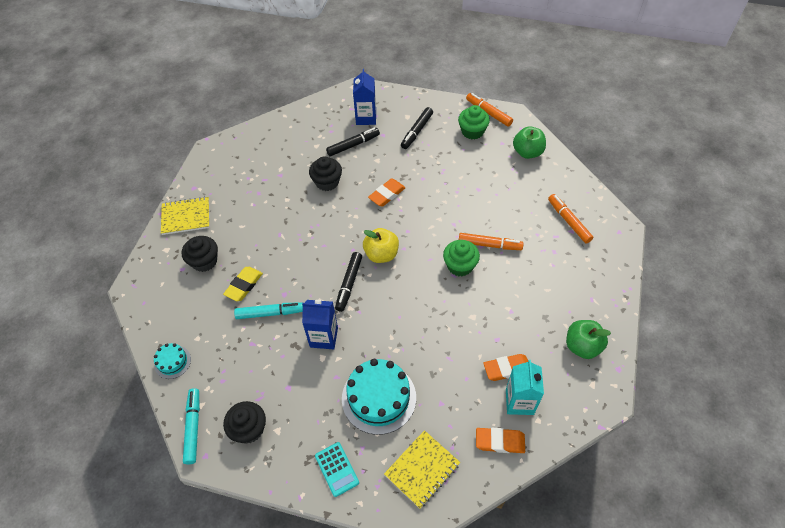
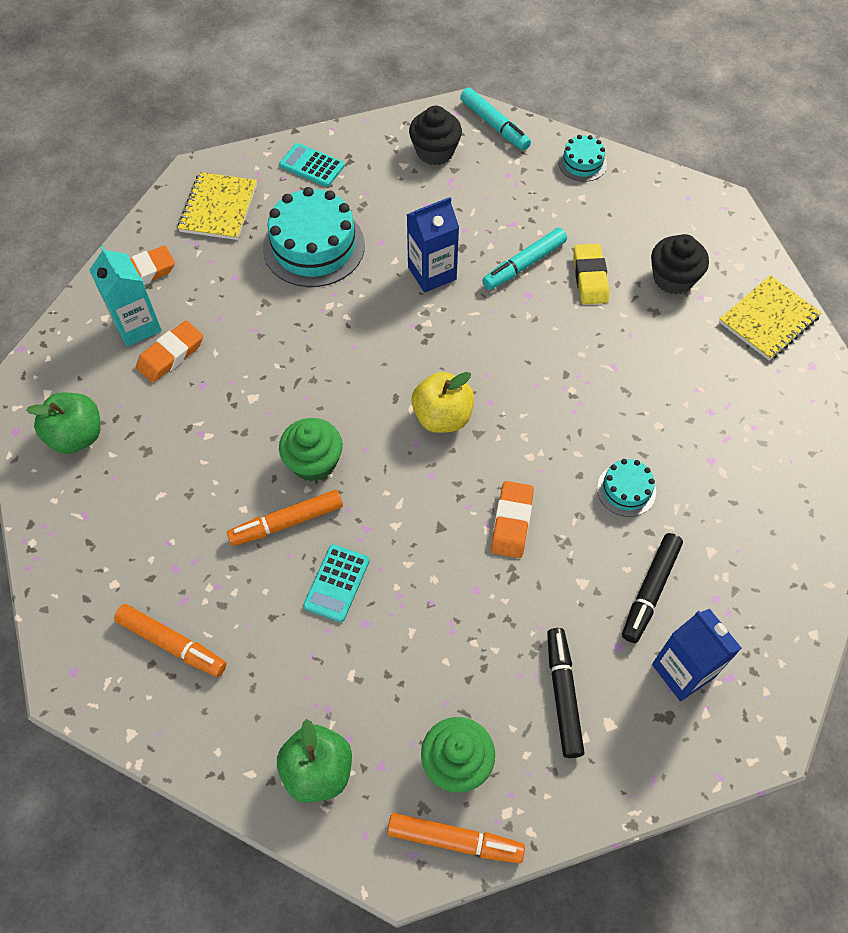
camera: 145 degrees right, 5 degrees up
black cupcake [309,156,342,191] -> turquoise cake [597,459,656,517]
black marker [335,252,362,312] -> none
none -> turquoise calculator [303,544,370,622]

